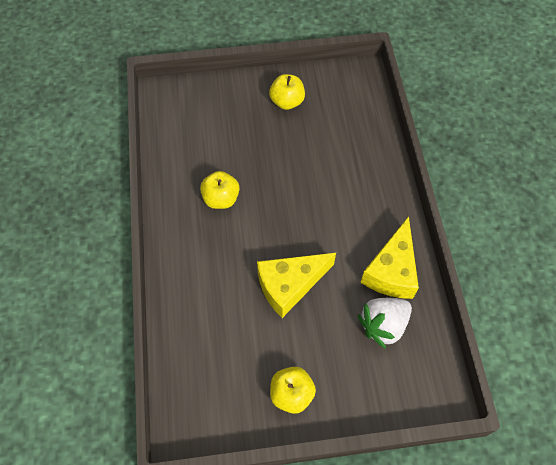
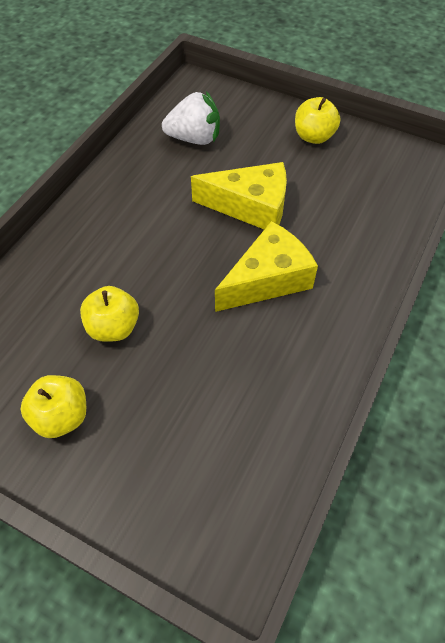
camera: 145 degrees left, 5 degrees down
yellow apple [200,171,240,209] -> yellow apple moved to [80,286,139,342]
yellow cheese [360,216,419,299] -> yellow cheese moved to [215,221,318,312]

